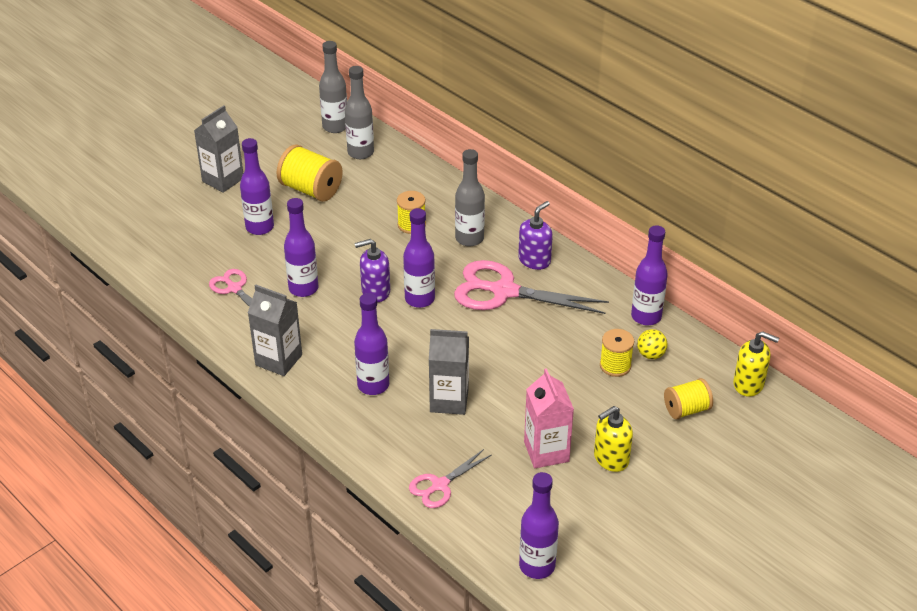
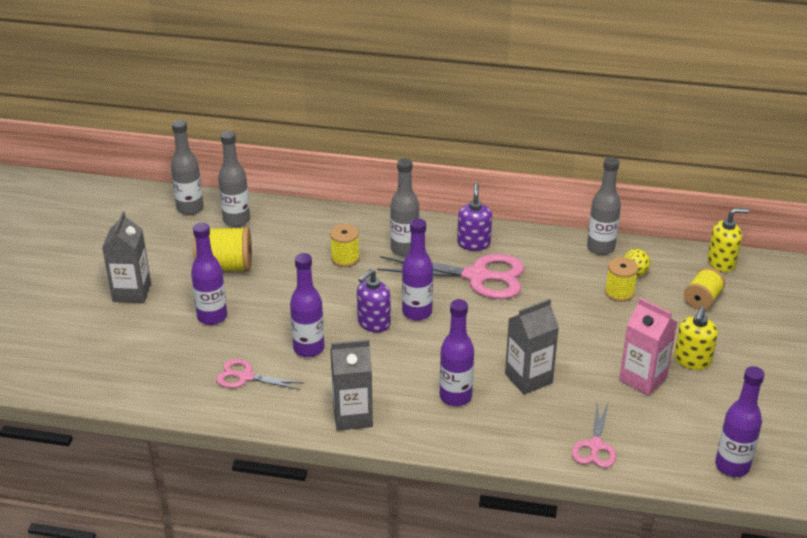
camera: 35 degrees left, 5 degrees down
pink scissors [454,260,609,314] -> pink scissors turned 150 degrees counterclockwise [377,254,525,299]
purple bottle [631,225,668,325] -> grey bottle [587,157,621,255]

